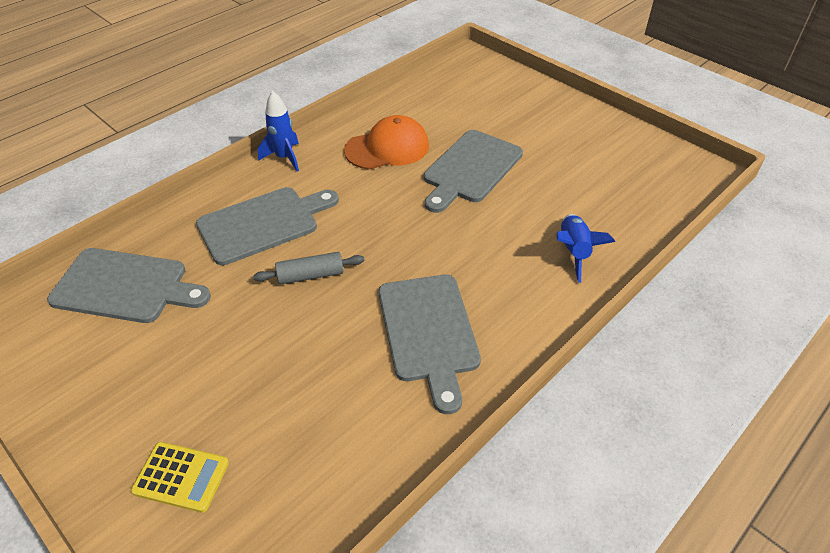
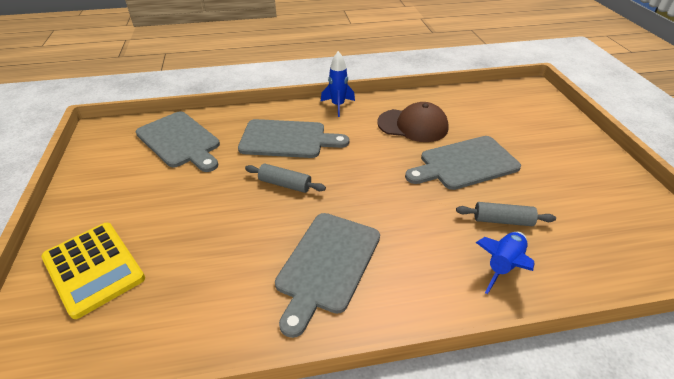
camera: 35 degrees right, 5 degrees down
yellow calculator [131,442,229,513] -> yellow calculator [41,223,145,319], size x1.60
orange cap [344,115,429,170] -> brown cap [377,102,449,142]
none -> grey rolling pin [456,202,556,226]

